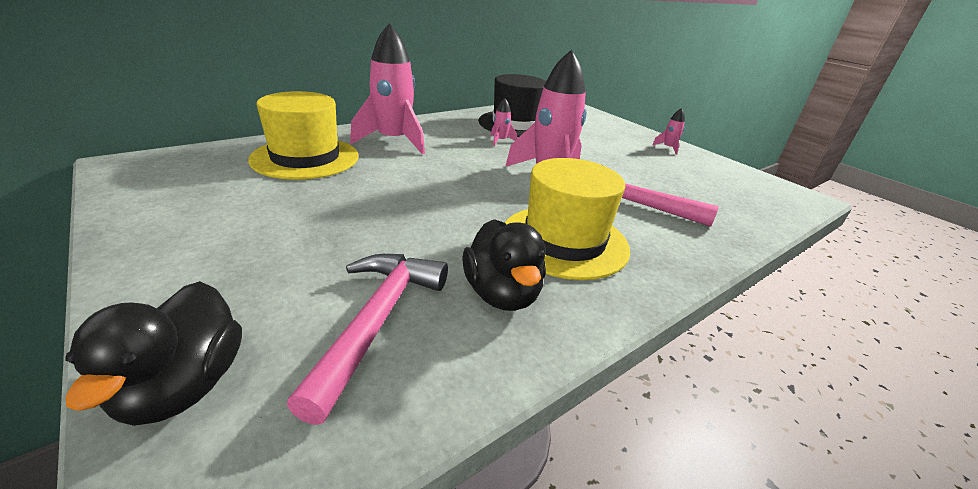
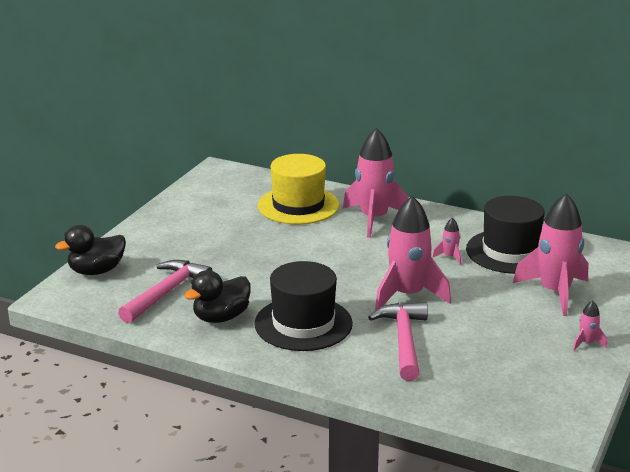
camera: 65 degrees right, 5 degrees down
pink hammer [287,254,448,425] -> pink hammer turned 45 degrees counterclockwise [118,260,213,323]
yellow hat [505,158,630,280] -> black hat [254,261,353,351]
none -> pink rocket [513,193,588,316]

